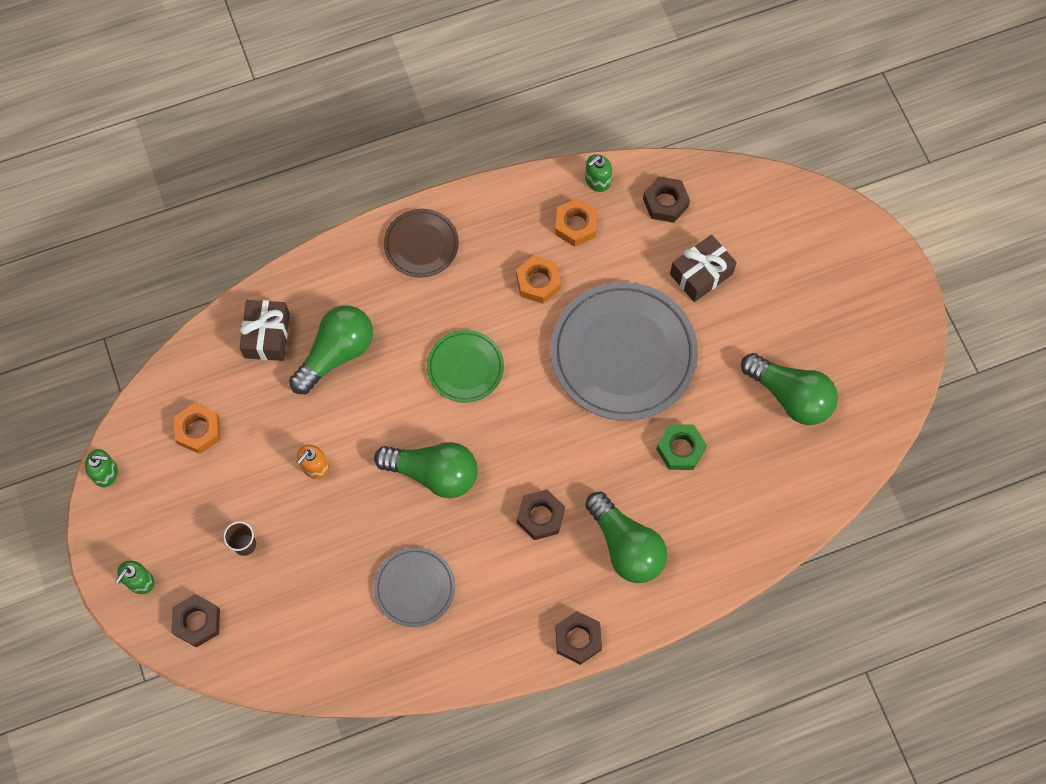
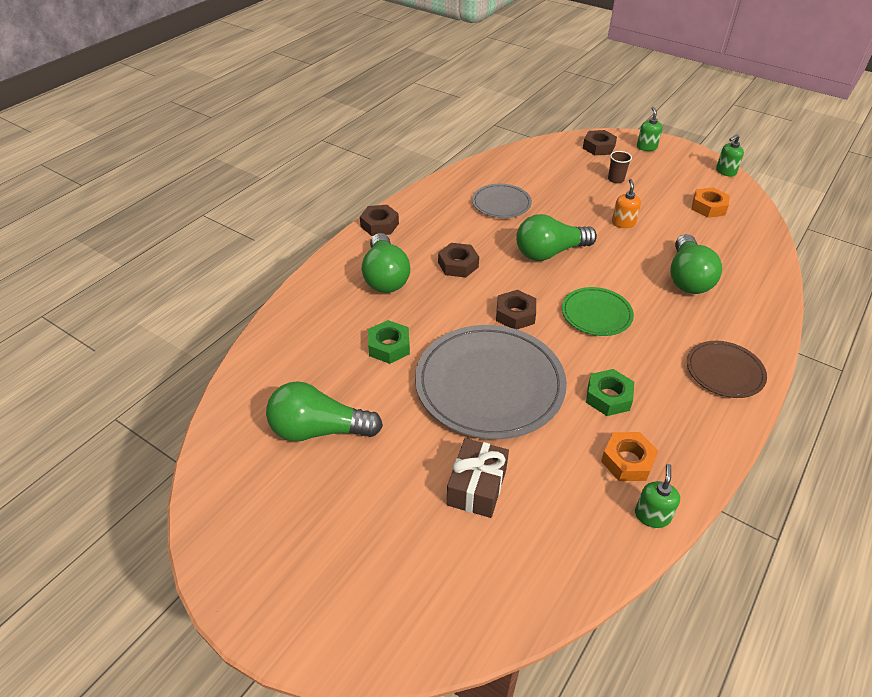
camera: 145 degrees right, 25 degrees down
brown gift [240,300,290,361] -> none
orange nut [516,255,561,304] -> green nut [586,369,634,416]
green light bulb [585,492,667,583] -> green light bulb turned 120 degrees counterclockwise [362,233,410,293]
brown nut [643,177,690,223] -> brown nut moved to [496,290,536,329]

